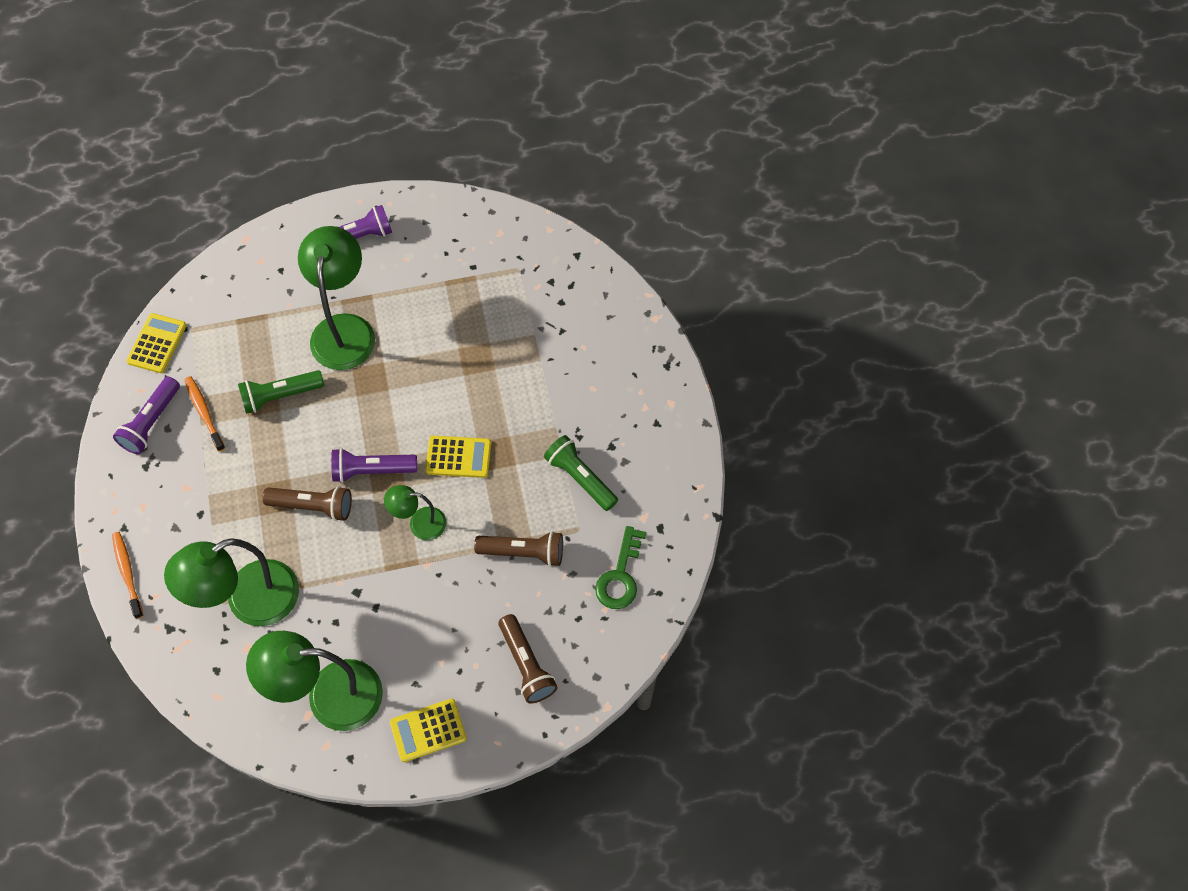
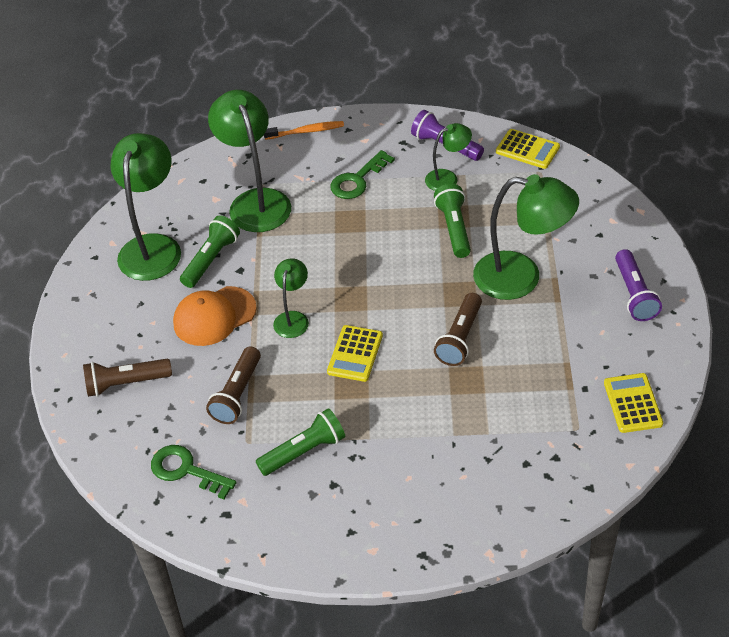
camera: 105 degrees right, 15 degrees down
orange toothbrush [184,376,225,452] -> green lamp [425,123,472,191]
brown flashlight [262,486,352,521] -> brown flashlight moved to [434,293,482,366]
purple flashlight [331,448,417,483] -> none
yellow calculator [390,699,467,762] -> yellow calculator moved to [604,373,663,433]
none -> orange cap [173,286,257,346]
none -> green flashlight [180,215,240,288]
none -> green key [330,150,395,199]

